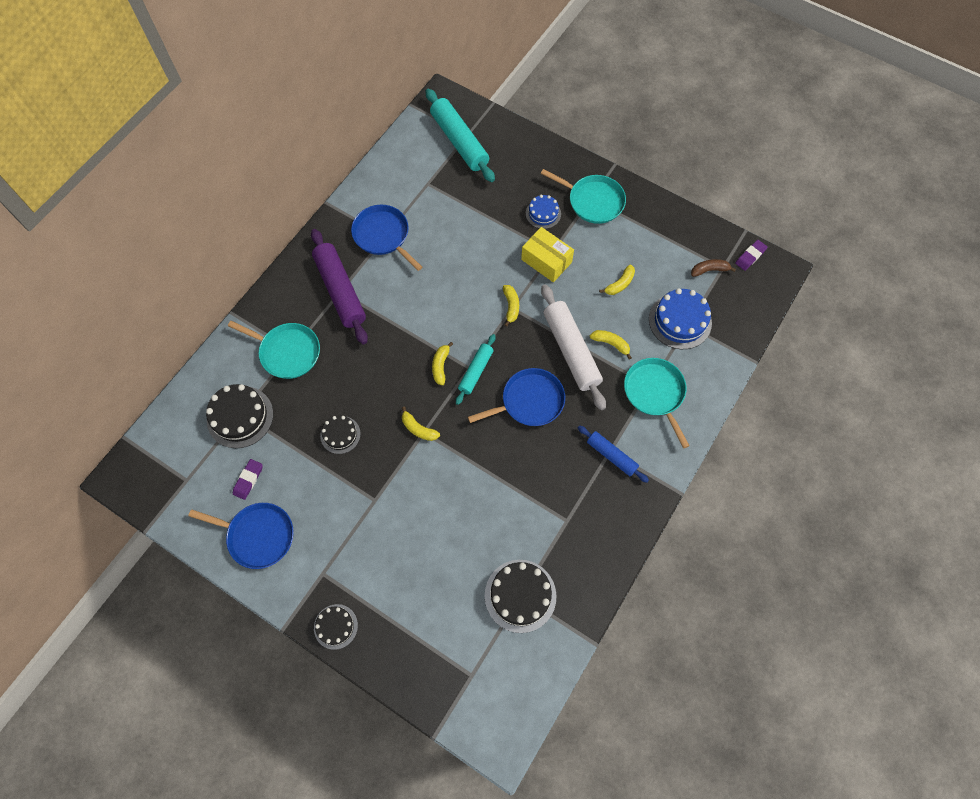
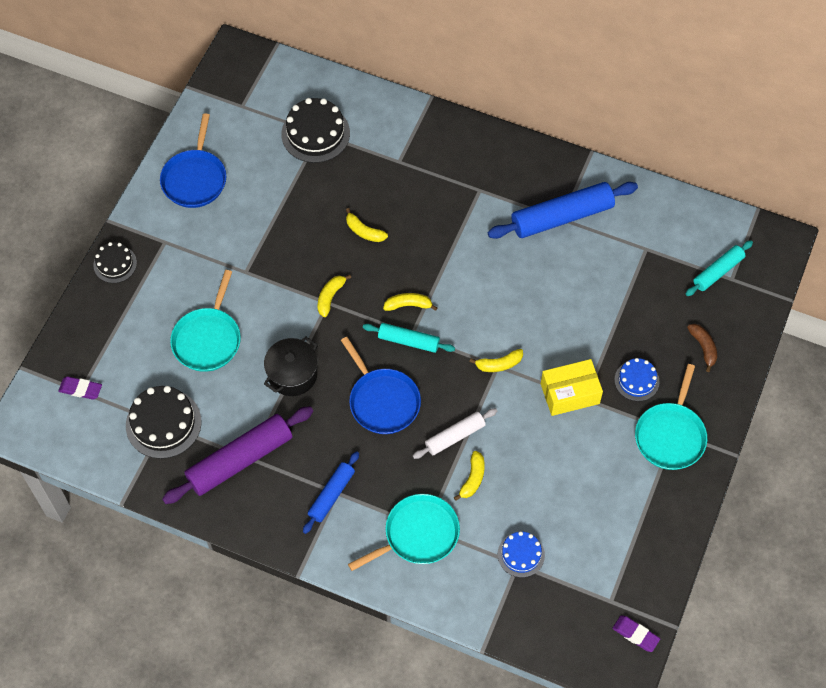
camera: 80 degrees right, 5 degrees down
turquoise pan [228,321,320,379] -> turquoise pan moved to [170,270,241,372]
purple eraser [233,459,263,500] -> purple eraser moved to [58,376,102,400]
purple rolling pin [311,229,368,344] -> purple rolling pin moved to [162,406,313,504]
black cake [320,415,361,454] -> none
blue pan [351,205,422,271] -> blue rolling pin [488,182,638,239]
turquoise rolling pin [425,89,495,182] -> turquoise rolling pin [686,240,753,296], size x0.57
yellow box [521,227,574,282] -> yellow box turned 45 degrees clockwise [541,359,603,416]
white rolling pin [541,284,606,410] -> white rolling pin [413,408,497,459], size x0.57
yellow banana [599,264,635,295] -> yellow banana moved to [346,208,388,242]
blue cake [649,289,712,349] -> blue cake [498,531,545,577], size x0.60
brown banana [691,259,736,277] -> brown banana moved to [687,324,717,372]
none -> black pot [264,337,318,396]

